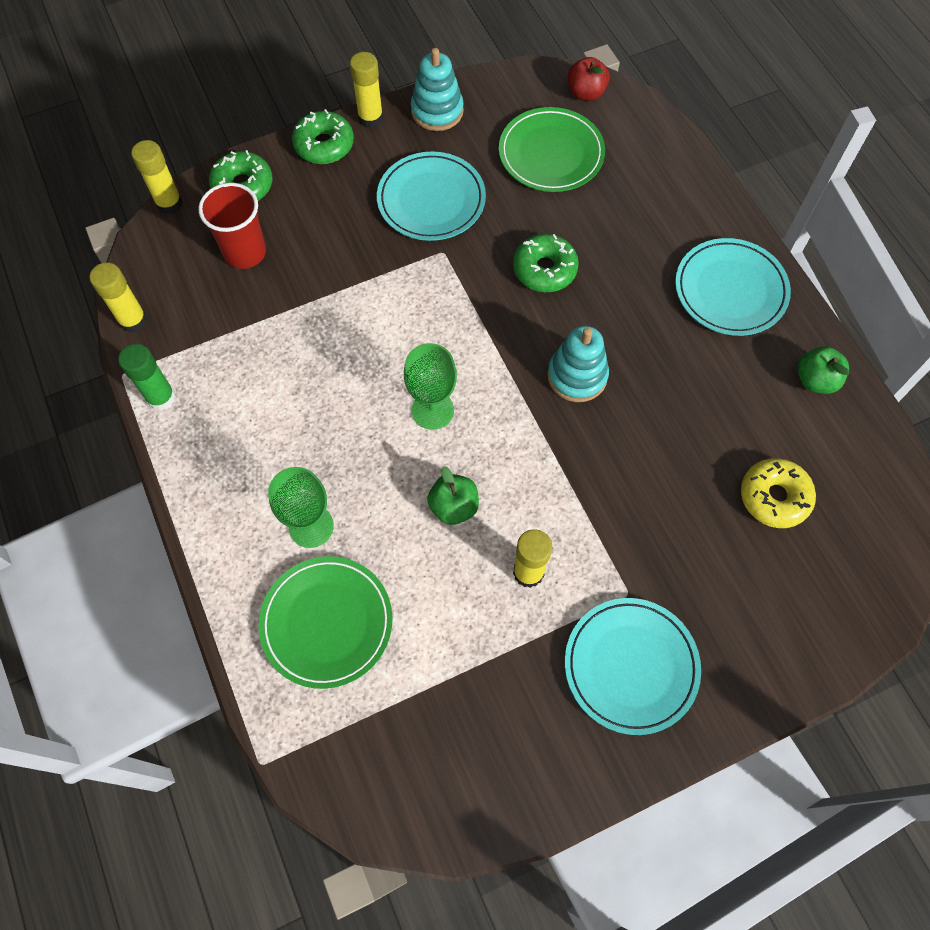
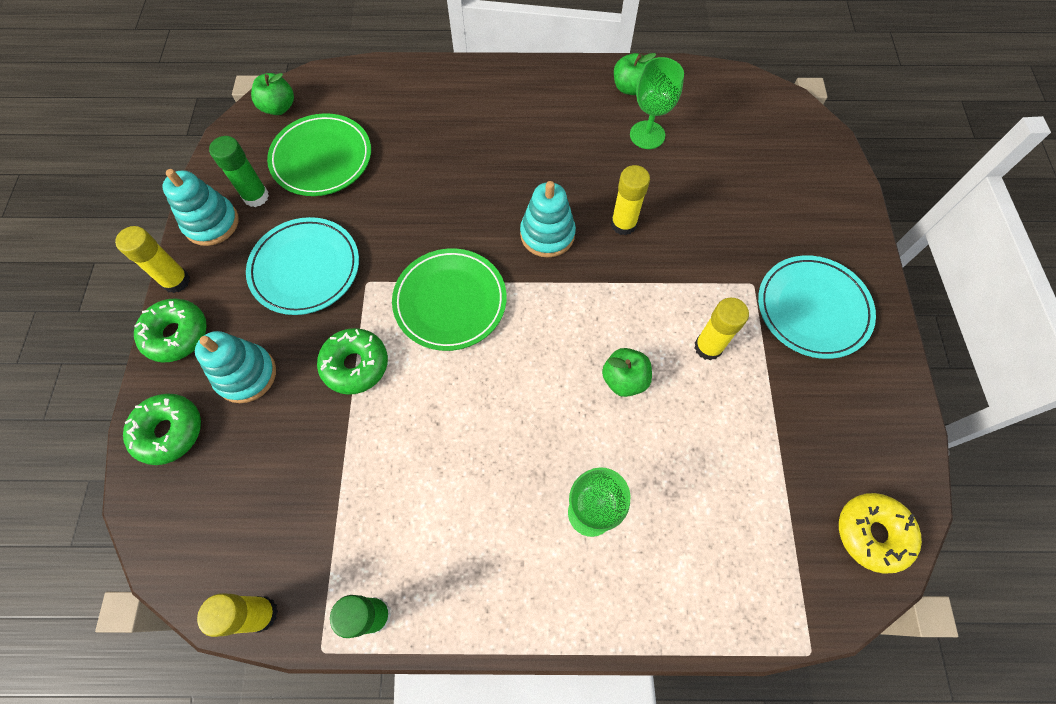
camera: 65 degrees left, 0 degrees up
yellow glue stick [131,140,183,214] -> yellow glue stick moved to [611,165,650,235]
red cup [198,183,266,269] -> none
green plate [258,556,393,689] -> green plate moved to [392,248,507,351]
green goblet [404,343,457,430] -> green goblet moved to [630,57,684,149]
green donut [513,234,579,292] -> green donut moved to [317,328,388,395]
red apple [567,57,610,101] -> green apple [251,73,294,115]
turquoise plate [675,238,791,336] -> none
yellow donut [741,458,816,528] -> yellow donut moved to [839,493,922,574]
none -> turquoise stacking toy [195,331,276,403]
none -> green glue stick [209,136,269,207]

